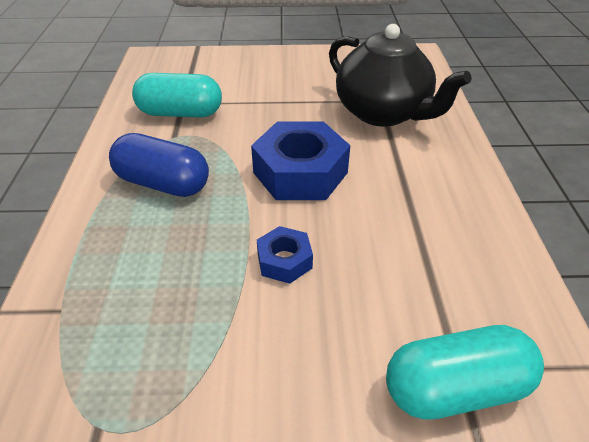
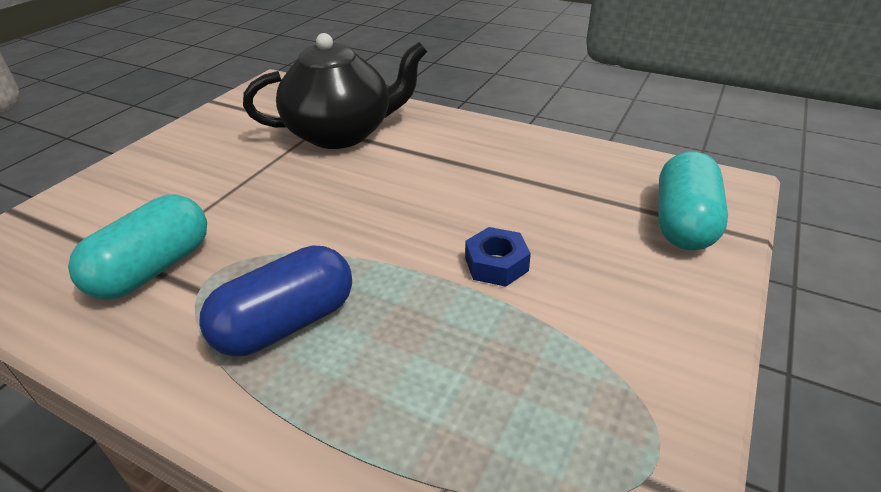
camera: 60 degrees left, 5 degrees down
blue nut [251,122,350,200] -> none

